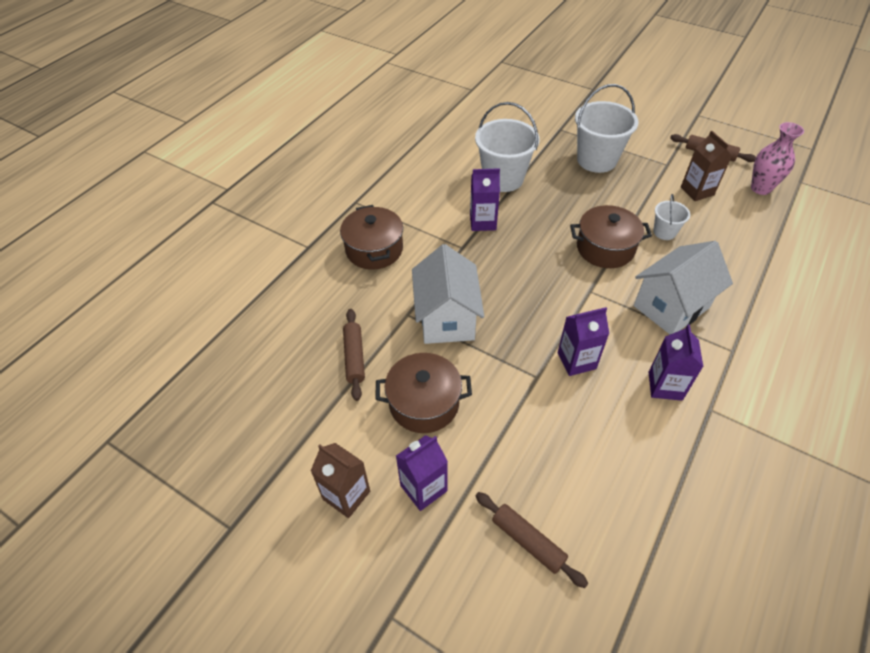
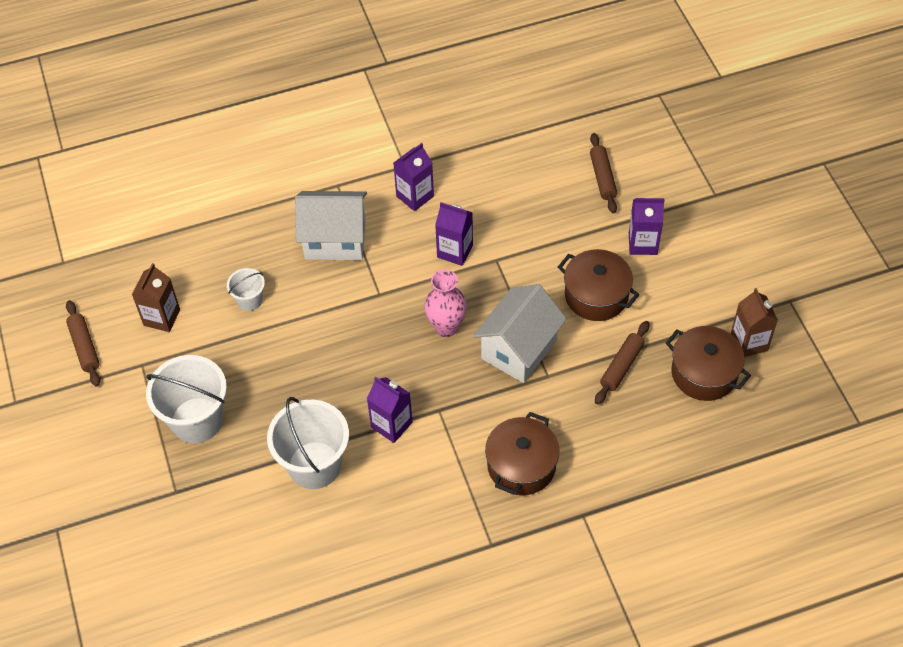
camera: 140 degrees left, 5 degrees up
brown carton [311,443,370,518] -> brown carton moved to [731,288,778,357]
brown pot [570,205,652,268] -> brown pot moved to [666,326,751,401]
pink vase [751,122,804,195] -> pink vase moved to [424,269,467,337]

